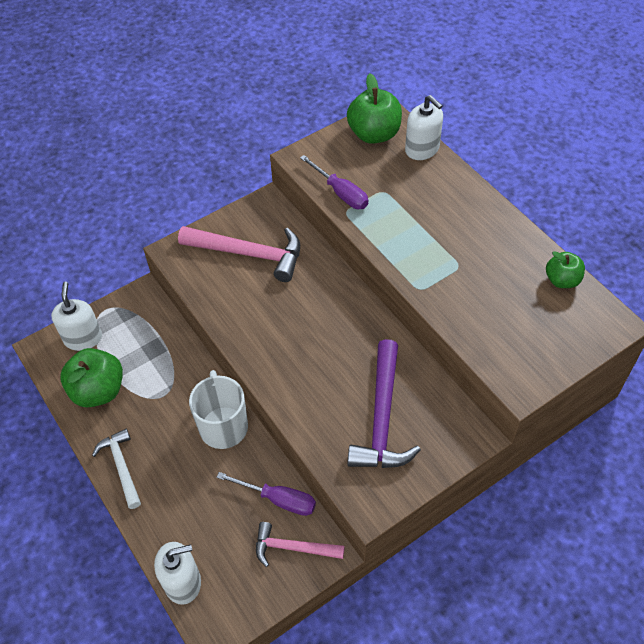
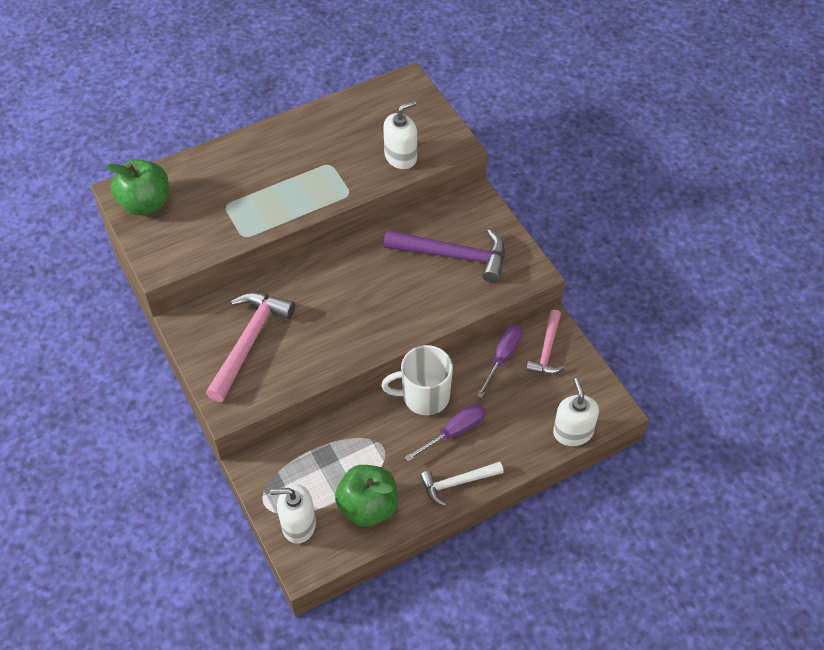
camera: 85 degrees left, 0 degrees up
purple screwdriver [300,155,368,209] -> purple screwdriver moved to [405,404,486,462]
white soap dispenser [405,95,443,160] -> white soap dispenser moved to [383,101,417,169]
green apple [546,251,585,288] -> none

